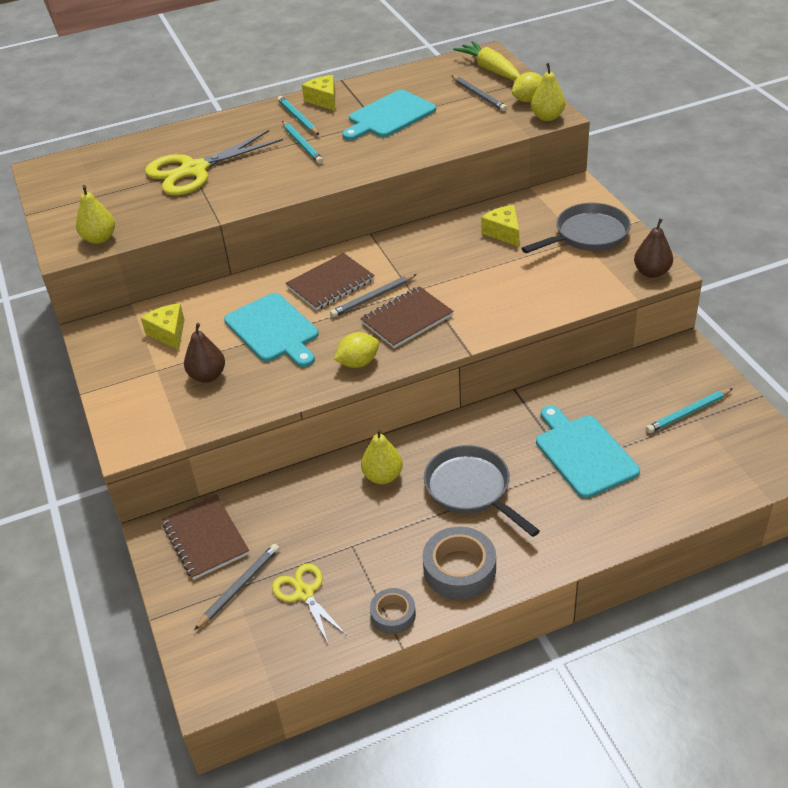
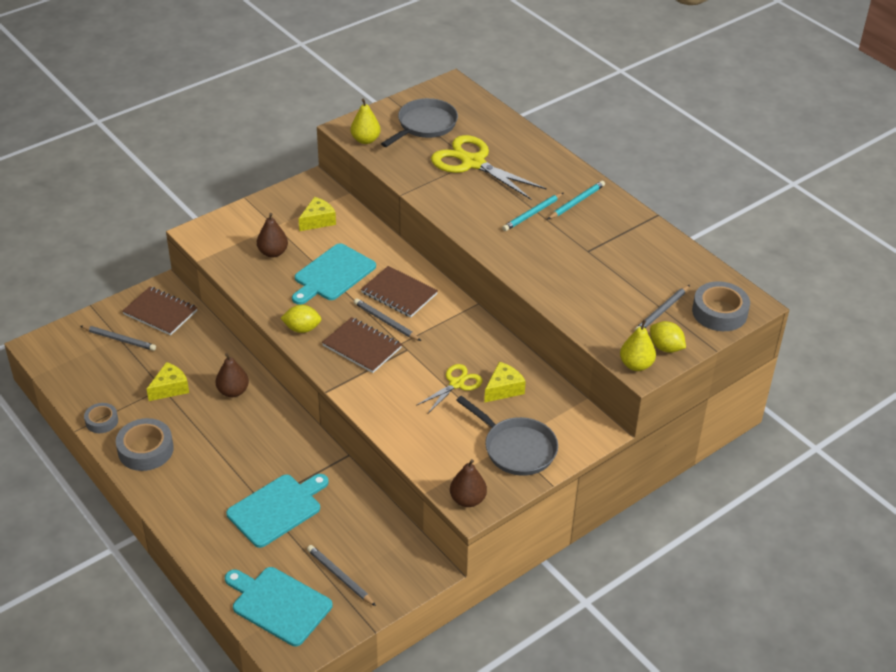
camera: 70 degrees right, 0 degrees up
brown notebook [162,495,249,580] -> brown notebook turned 75 degrees clockwise [122,287,197,336]
yellow scissors [272,563,347,643] -> yellow scissors moved to [416,364,483,413]
yellow cheese [302,75,335,111] -> yellow cheese moved to [147,362,189,401]
yellow lemon [334,332,379,368] -> yellow lemon turned 45 degrees counterclockwise [281,305,322,333]
turquoise cutting board [342,90,436,140] -> turquoise cutting board moved to [225,567,333,646]
yellow pear [361,429,403,484] -> brown pear [216,353,249,397]
grey pan [424,445,540,537] -> grey pan moved to [381,98,458,147]
yellow carrot [453,41,520,80] -> grey tape [692,281,750,331]
turquoise pencil [646,388,733,433] -> grey pencil [307,545,376,606]

